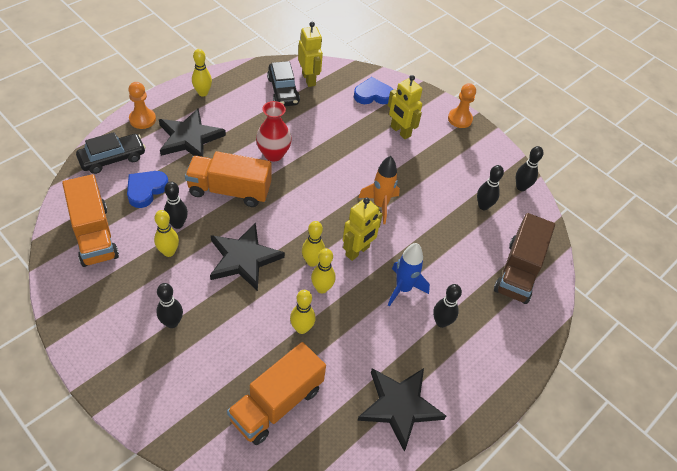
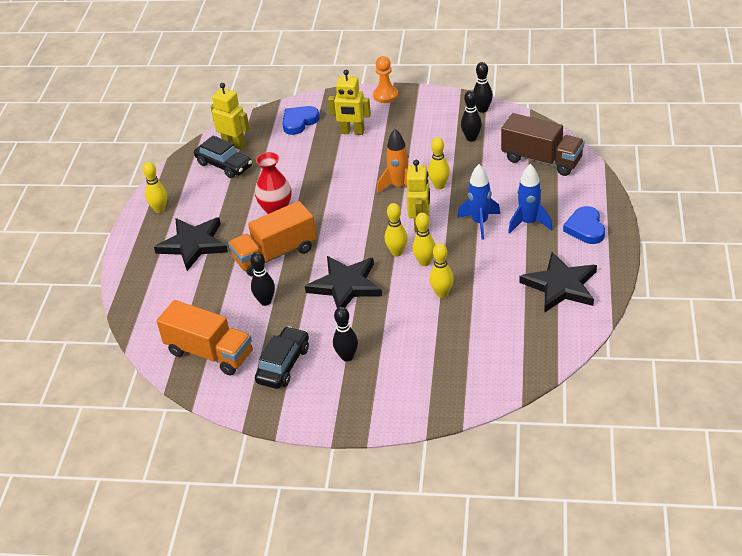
camera: 30 degrees left, 10 degrees down
black car [76,132,146,174] -> black car moved to [255,326,309,389]
blue heart [127,171,169,208] -> blue heart moved to [563,206,605,244]
orange pawn [128,82,156,129] -> none
yellow bowling pin [154,210,179,257] -> yellow bowling pin moved to [428,137,450,189]
orange truck [227,342,326,445] -> none
black bowling pin [433,284,462,328] -> blue rocket [508,164,552,234]
brown truck [494,213,555,304] -> brown truck turned 45 degrees counterclockwise [501,113,584,176]

